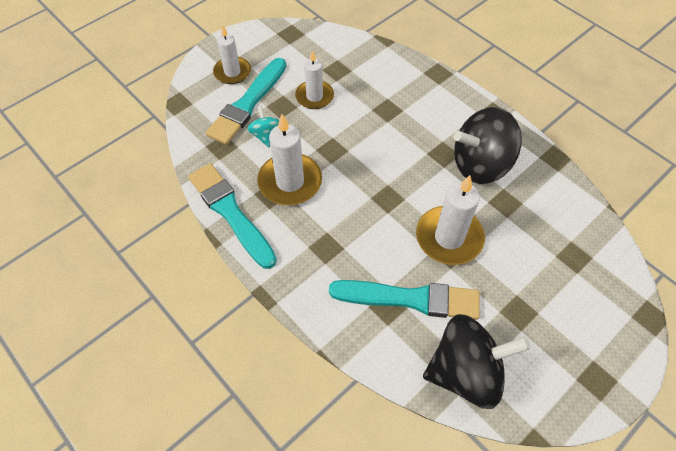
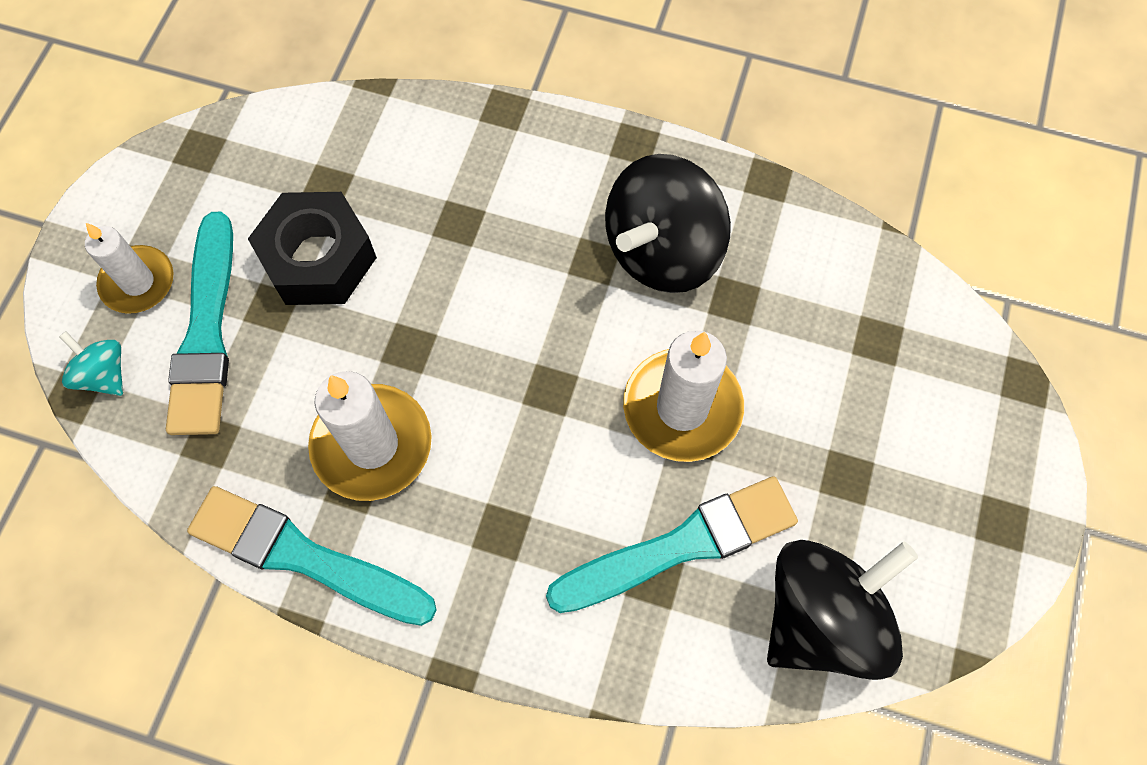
camera: 30 degrees left, 10 degrees up
turquoise spinning top [247,105,279,147] -> turquoise spinning top moved to [59,331,123,396]
white candle [295,50,334,109] -> black nut [248,192,377,305]

